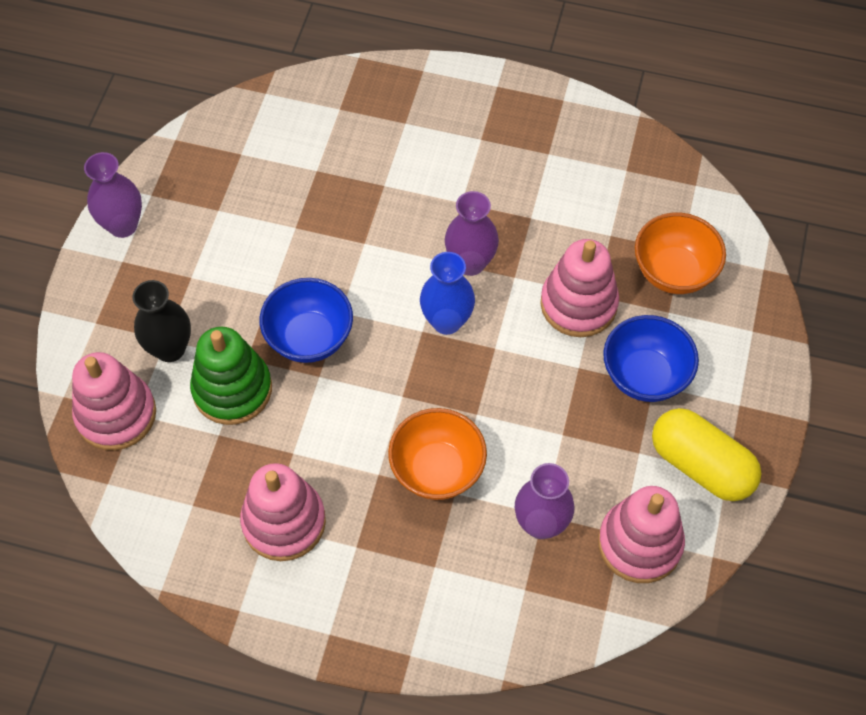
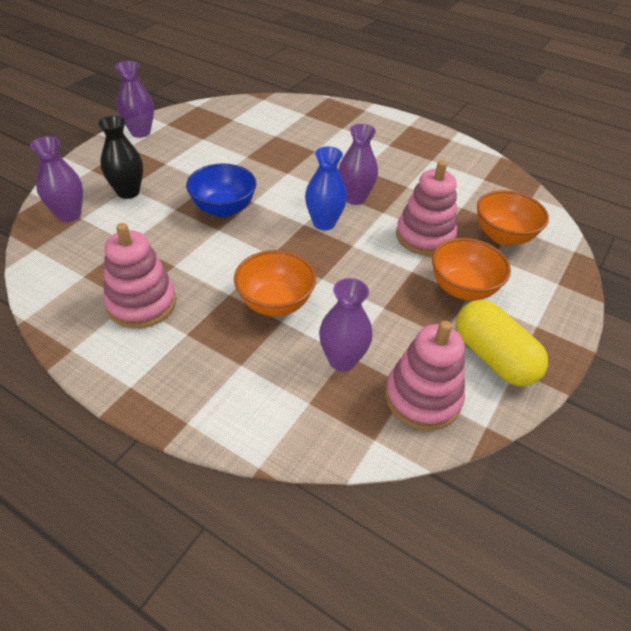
camera: 15 degrees right, 15 degrees down
pink stacking toy [72,352,156,450] -> purple vase [30,136,83,222]
green stacking toy [190,326,272,425] -> none
blue bowl [603,315,699,402] -> orange bowl [432,238,511,300]

